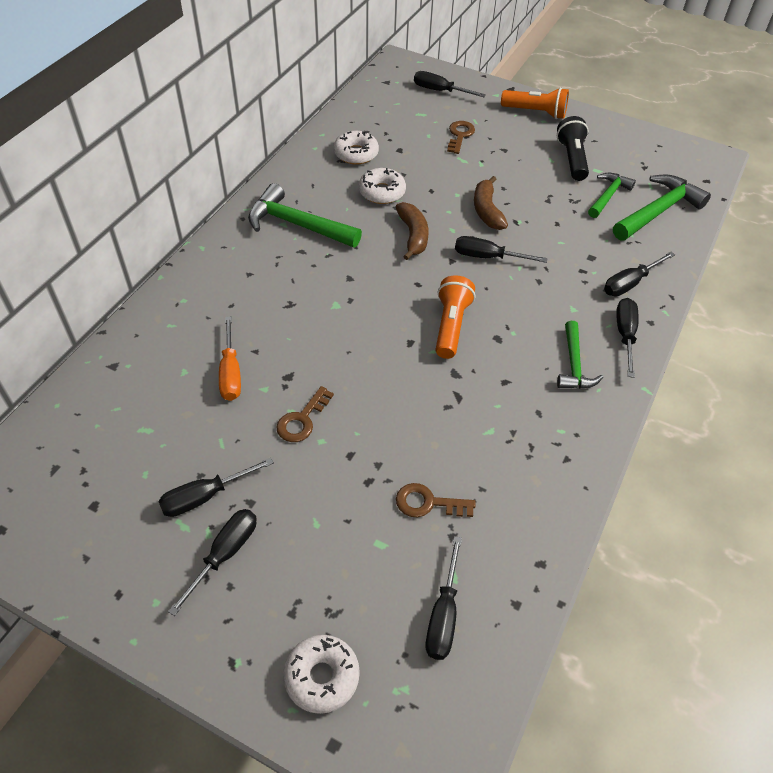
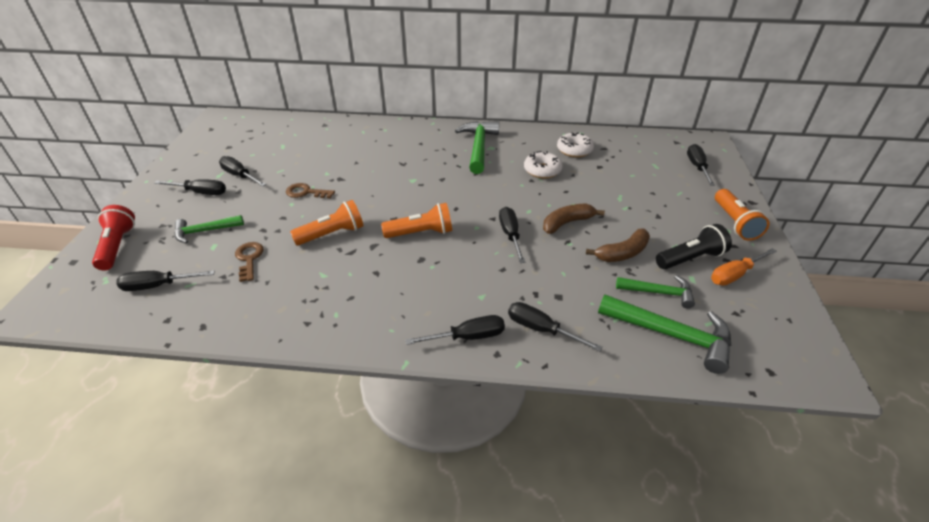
camera: 70 degrees right, 10 degrees down
orange screwdriver [219,317,241,401] -> orange screwdriver moved to [711,248,777,286]
white donut [283,635,360,714] -> red flashlight [92,205,135,270]
brown banana [396,202,428,260] -> brown banana moved to [586,229,650,262]
brown key [447,121,475,154] -> none
green hammer [557,321,603,389] -> green hammer moved to [174,215,244,243]
none -> orange flashlight [290,200,363,246]

